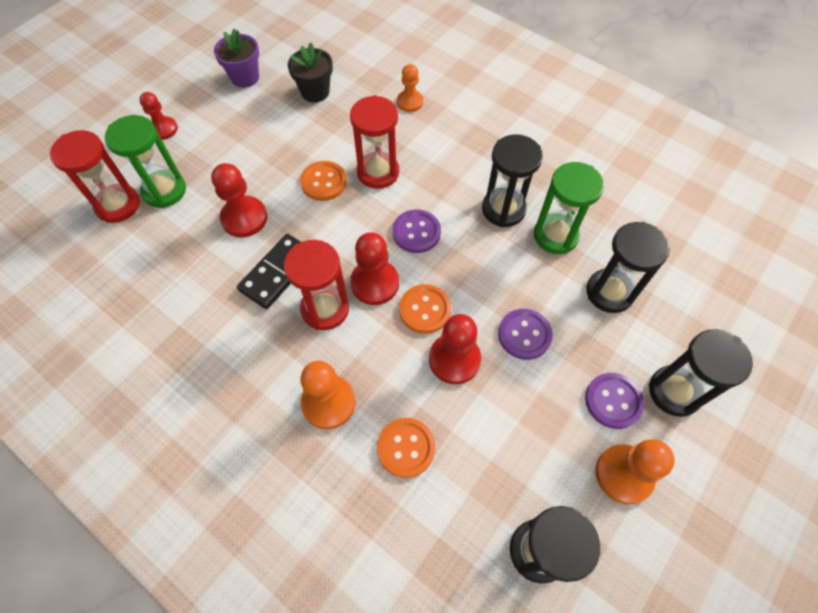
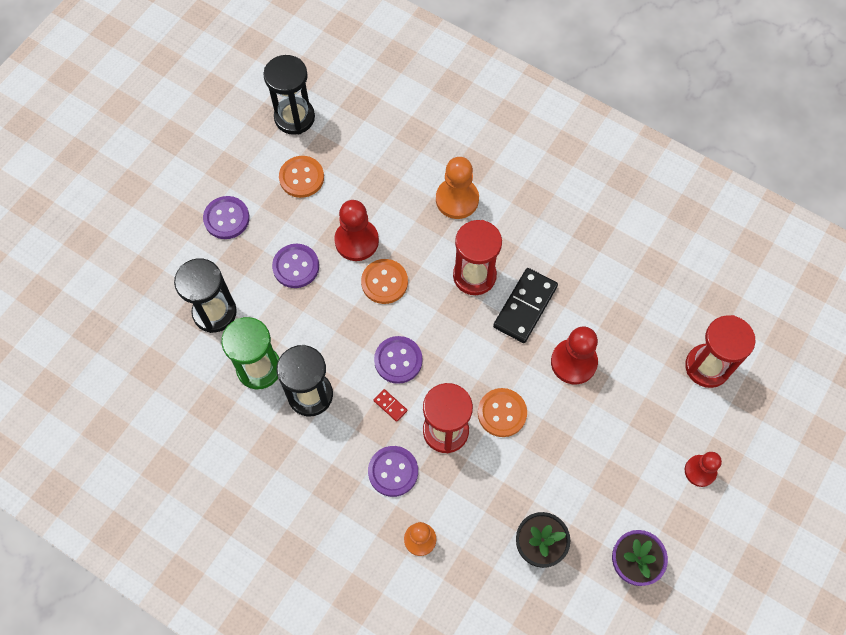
camera: 175 degrees right, 5 degrees up
green hourglass [105,115,186,208] -> none
red pawn [350,232,399,305] -> none
orange button [377,418,435,478] -> orange button moved to [279,156,324,198]
orange pawn [596,439,675,504] -> none
black hourglass [649,329,753,417] -> none
none -> purple button [368,446,418,497]
none -> red domino [373,389,407,422]

